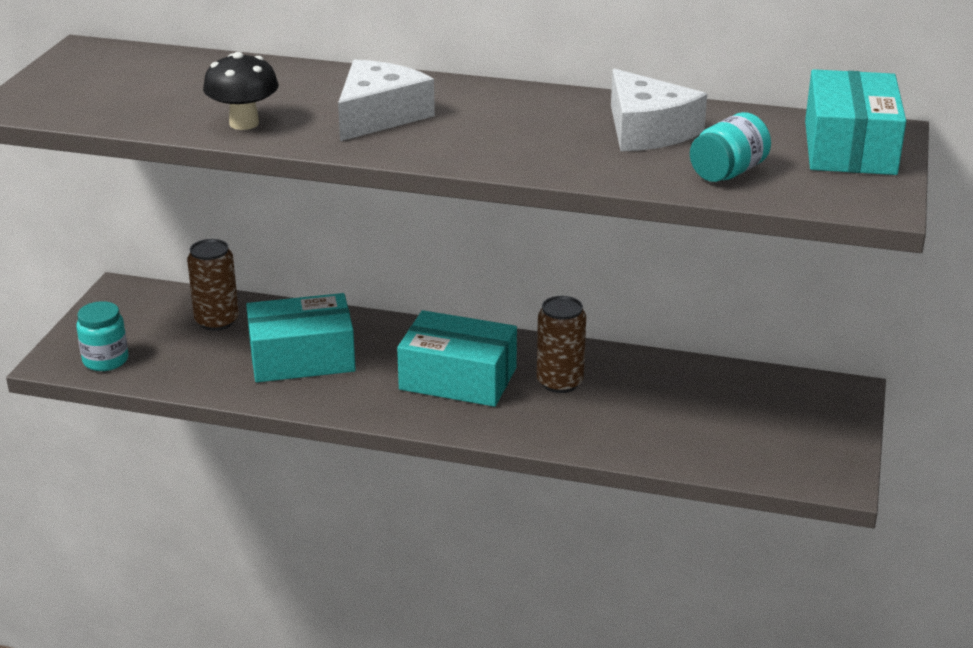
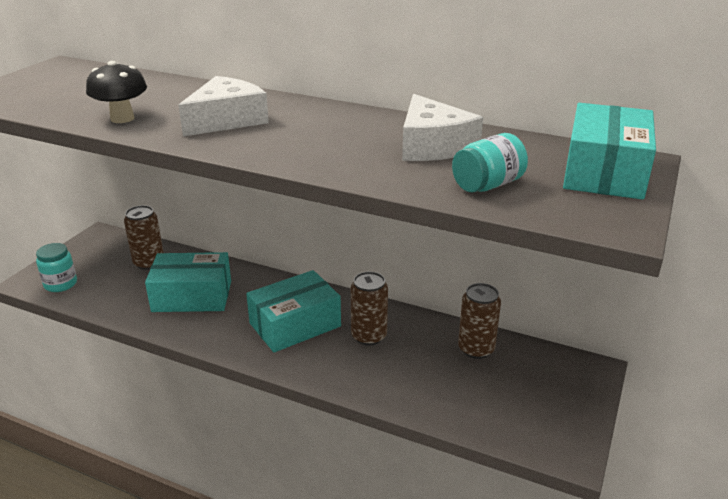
camera: 10 degrees right, 0 degrees up
turquoise box [397,310,517,407] -> turquoise box turned 60 degrees counterclockwise [246,270,341,352]
none -> brown can [458,283,501,359]

